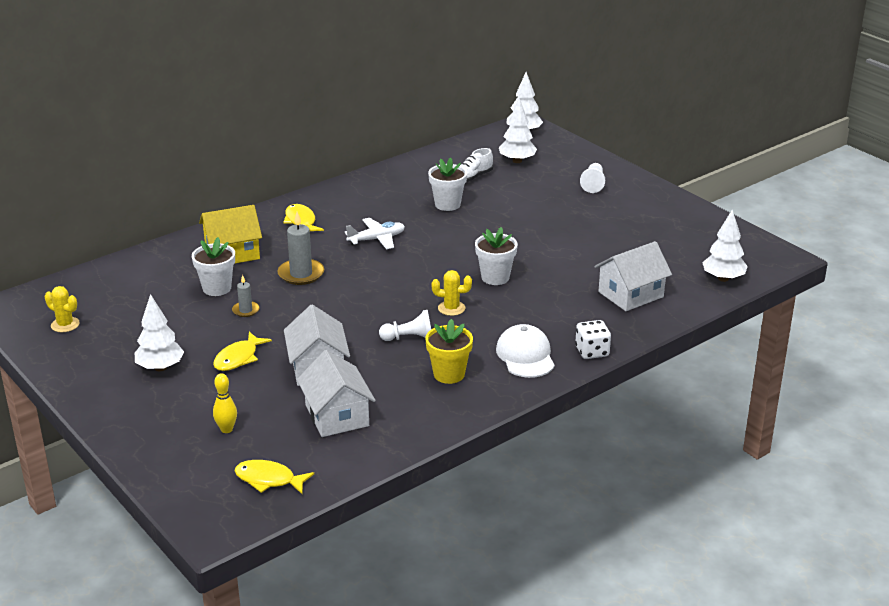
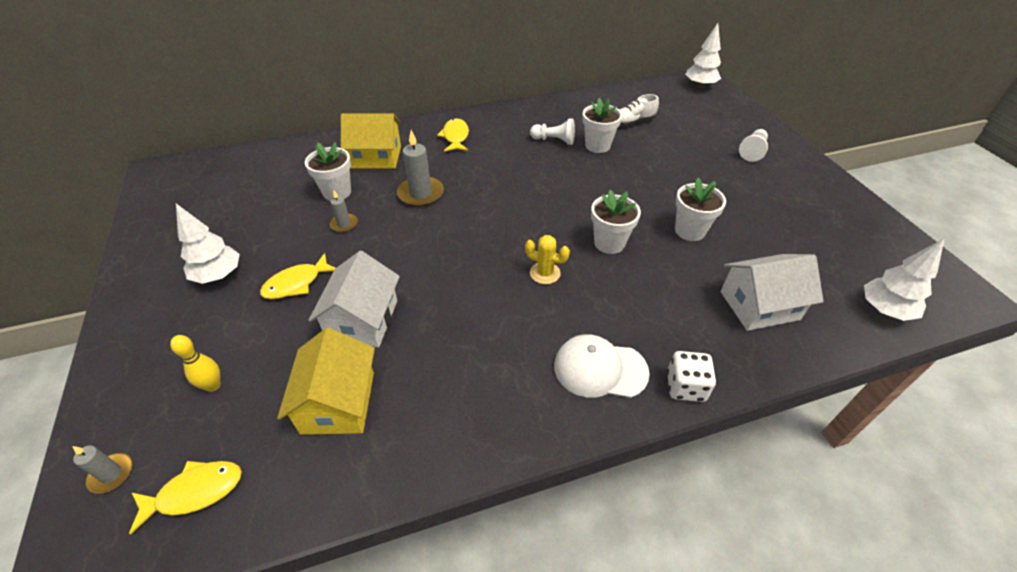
camera: 20 degrees right, 15 degrees up
yellow cactus [44,286,80,332] -> none
yellow fish [235,460,314,494] -> yellow fish turned 120 degrees clockwise [129,461,242,535]
white house [297,350,376,437] -> yellow house [277,328,375,435]
white plane [345,218,405,250] -> none
white pawn [379,310,431,341] -> white pawn moved to [530,119,575,145]
yellow flower pot [426,319,473,384] -> none
white cap [496,324,555,378] -> white cap turned 90 degrees counterclockwise [554,334,650,398]
white tree [499,98,537,163] -> none
none -> grey candle [73,445,132,494]
none -> white flower pot [675,178,726,241]

